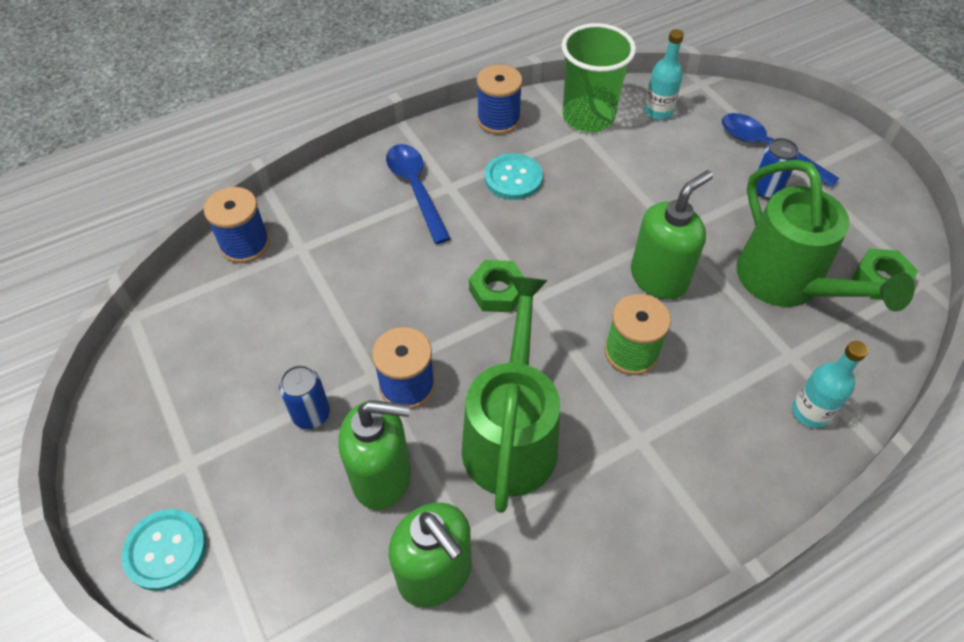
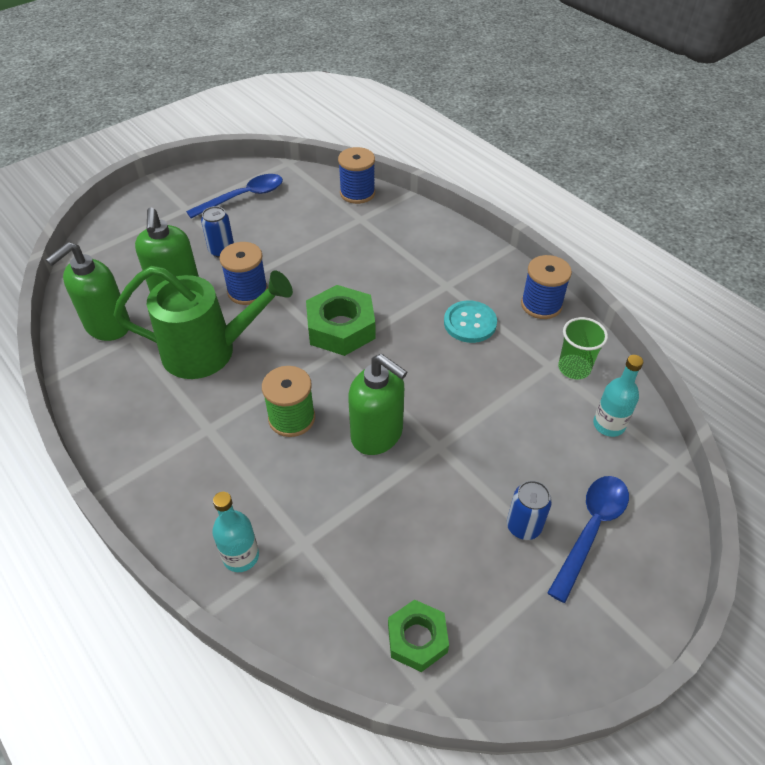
camera: 80 degrees right, 5 degrees down
turquoise button [122,509,206,591] -> none
blue spoon [386,144,451,244] -> blue spoon moved to [186,174,283,218]
green nut [469,260,524,312] -> green nut [306,285,376,356], size x1.58
green cup [562,23,636,132] -> green cup [558,317,608,379], size x0.61
green watering can [736,160,915,312] -> none

